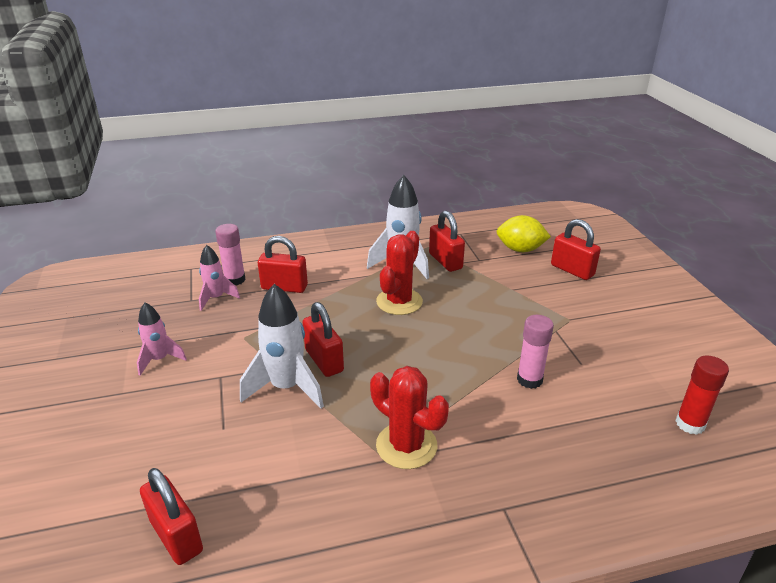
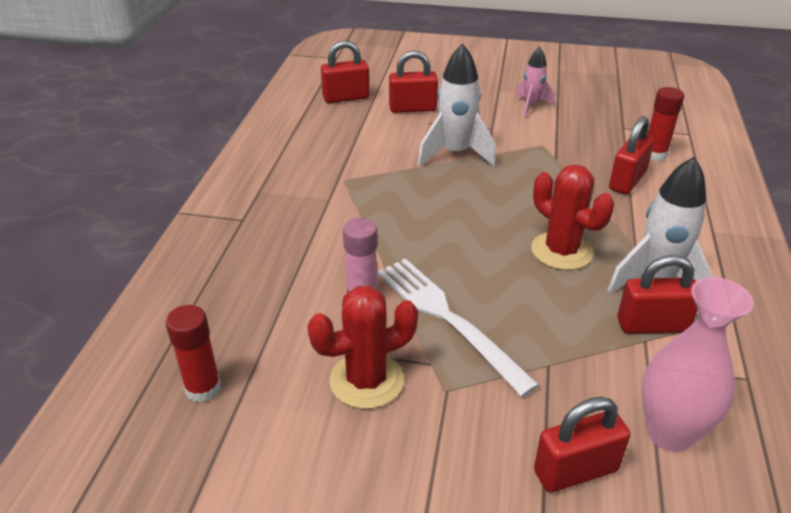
camera: 115 degrees right, 5 degrees up
pink rocket [199,245,240,311] -> none
pink glue stick [215,224,246,285] -> red glue stick [648,87,684,161]
red padlock [303,302,344,377] -> red padlock moved to [389,51,438,113]
red cactus [370,366,449,469] -> red cactus moved to [307,286,418,409]
yellow lemon [496,215,551,252] -> pink vase [642,277,754,452]
none -> white fork [378,258,539,397]

